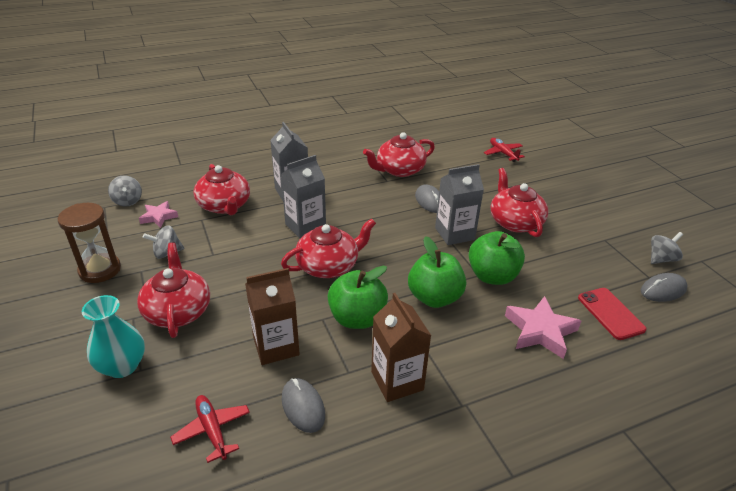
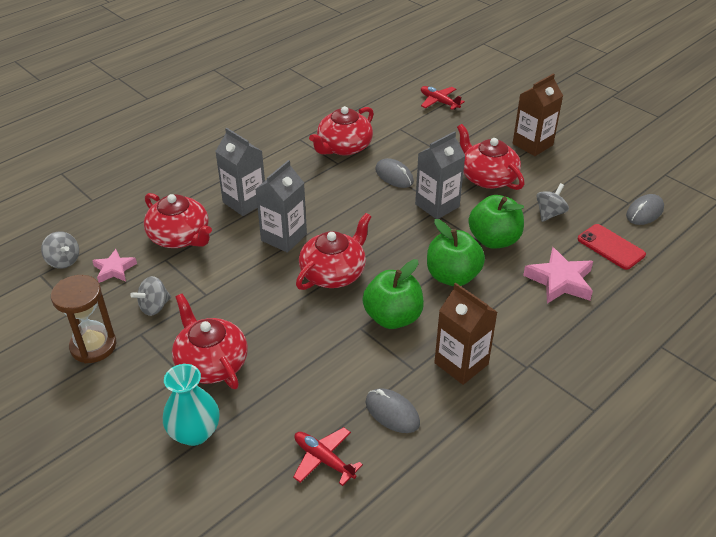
camera: 20 degrees left, 5 degrees up
brown carton [245,268,300,365] -> brown carton moved to [513,73,563,156]
grey spinning top [651,232,683,264] -> grey spinning top moved to [536,183,569,222]

